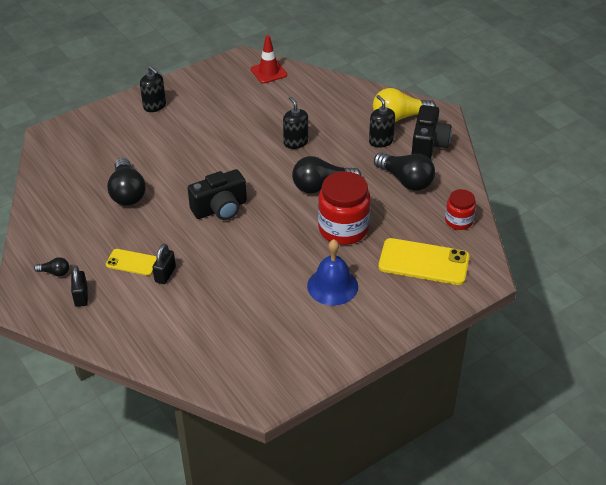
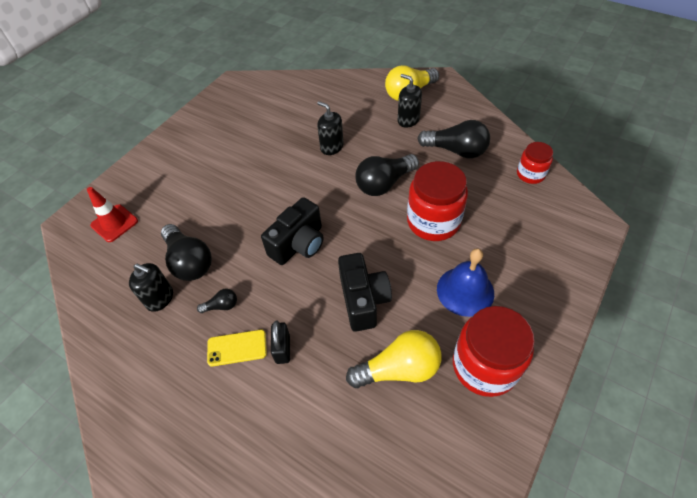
camera: 20 degrees left, 10 degrees up
black light bulb [34,257,69,277] -> black light bulb moved to [197,289,237,313]
black padlock [71,265,88,307] -> none
black soap dispenser [140,66,166,112] -> black soap dispenser moved to [129,263,173,312]
red traffic cone [251,35,287,84] -> red traffic cone moved to [87,187,138,242]
yellow phone [378,238,470,285] -> none
black camera [412,105,452,159] -> black camera moved to [338,253,392,332]
none -> yellow light bulb [346,330,442,388]
none -> red jar [453,306,535,397]

